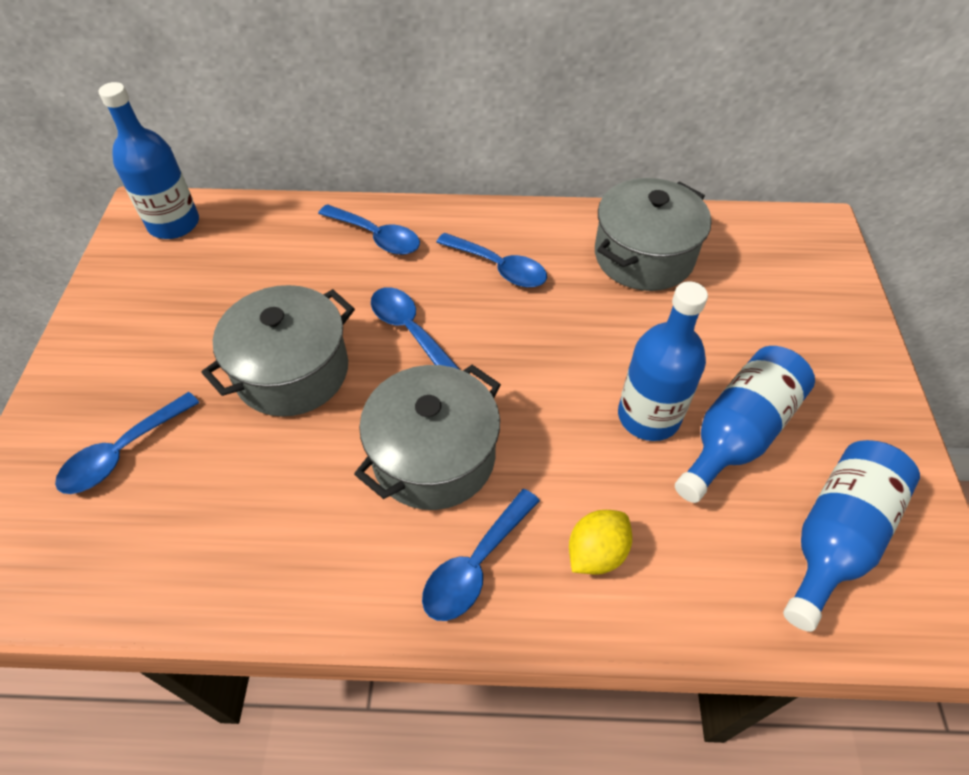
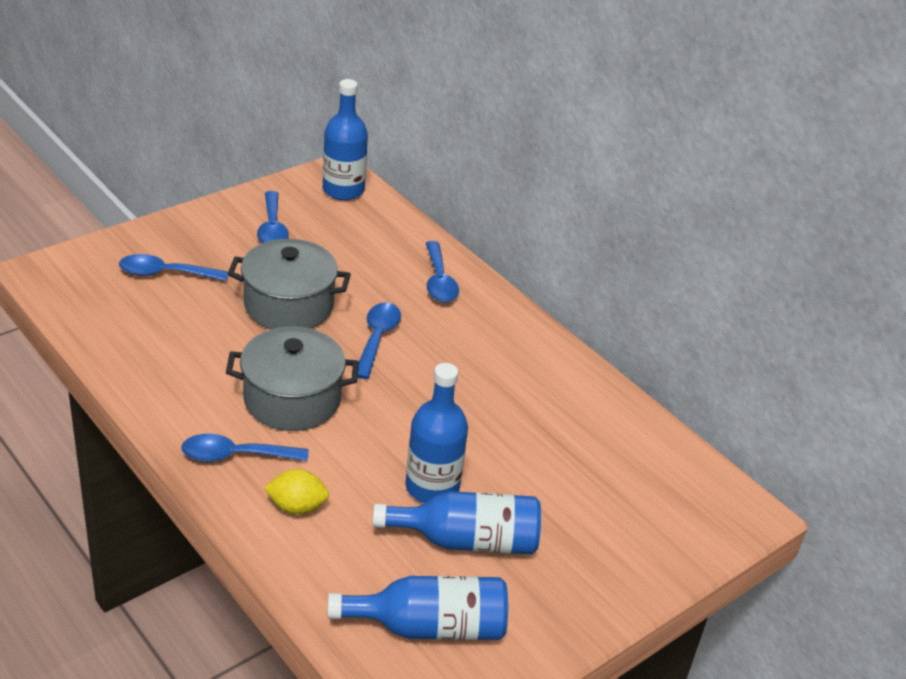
camera: 45 degrees right, 15 degrees down
blue spoon [436,233,547,288] -> blue spoon moved to [257,191,289,243]
grey pot [595,178,711,291] -> none

